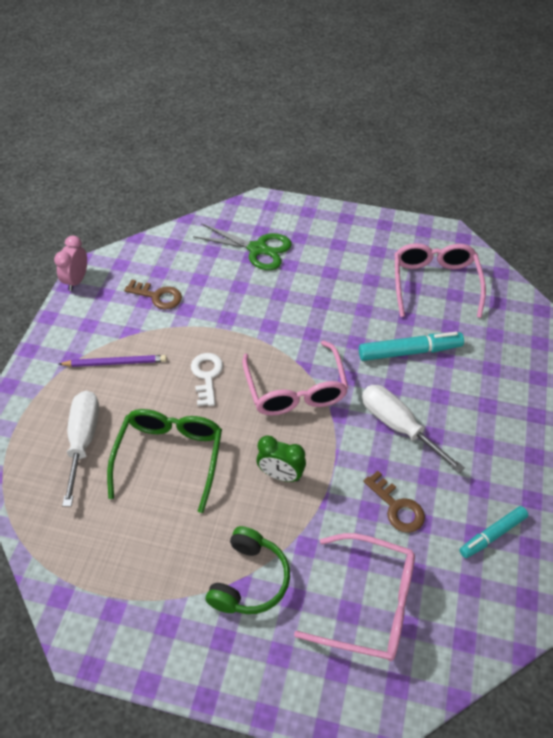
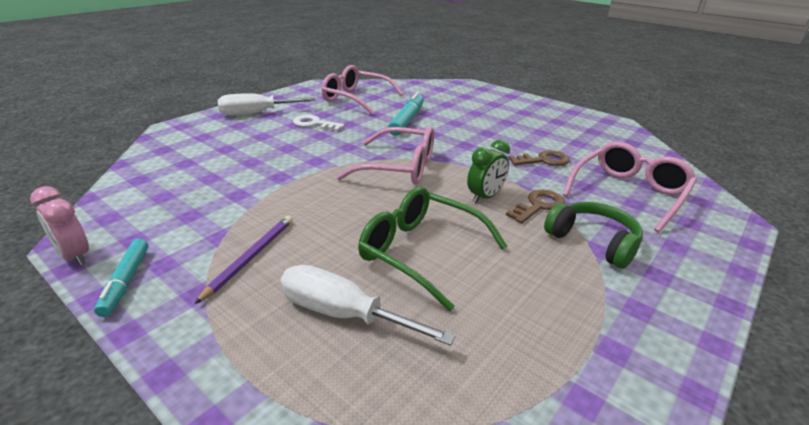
camera: 65 degrees left, 20 degrees down
brown key [124,280,182,309] -> brown key moved to [506,190,565,223]
white key [191,353,223,406] -> white key moved to [293,115,345,131]
green scissors [193,223,292,270] -> none
white screwdriver [362,385,465,473] -> white screwdriver moved to [218,93,316,115]
turquoise marker [459,506,528,558] -> turquoise marker moved to [94,239,148,317]

